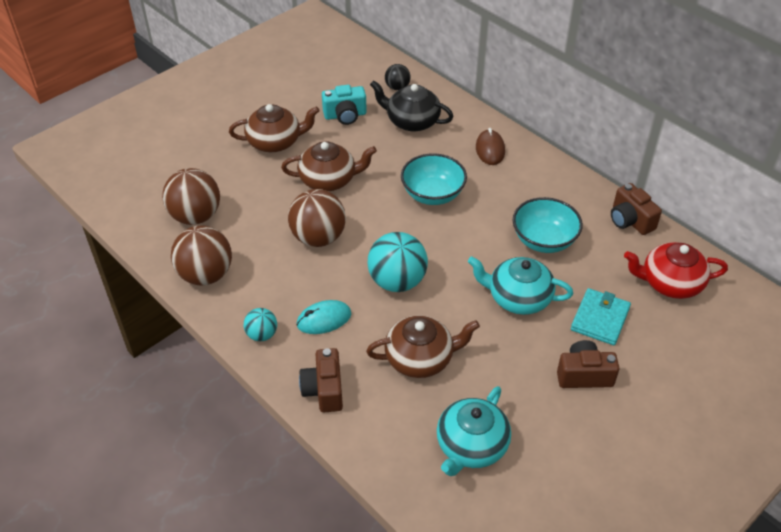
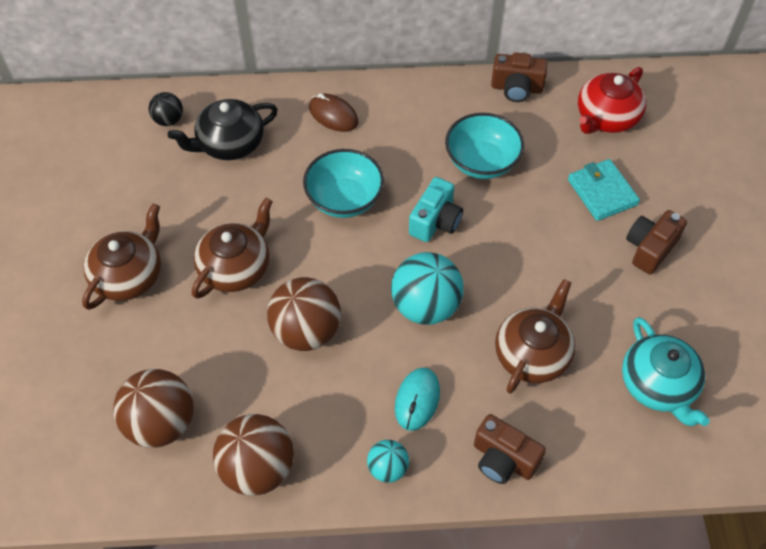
camera: 50 degrees left, 10 degrees up
turquoise camera [322,85,367,125] -> turquoise camera moved to [409,177,463,242]
turquoise teapot [468,256,573,315] -> none

